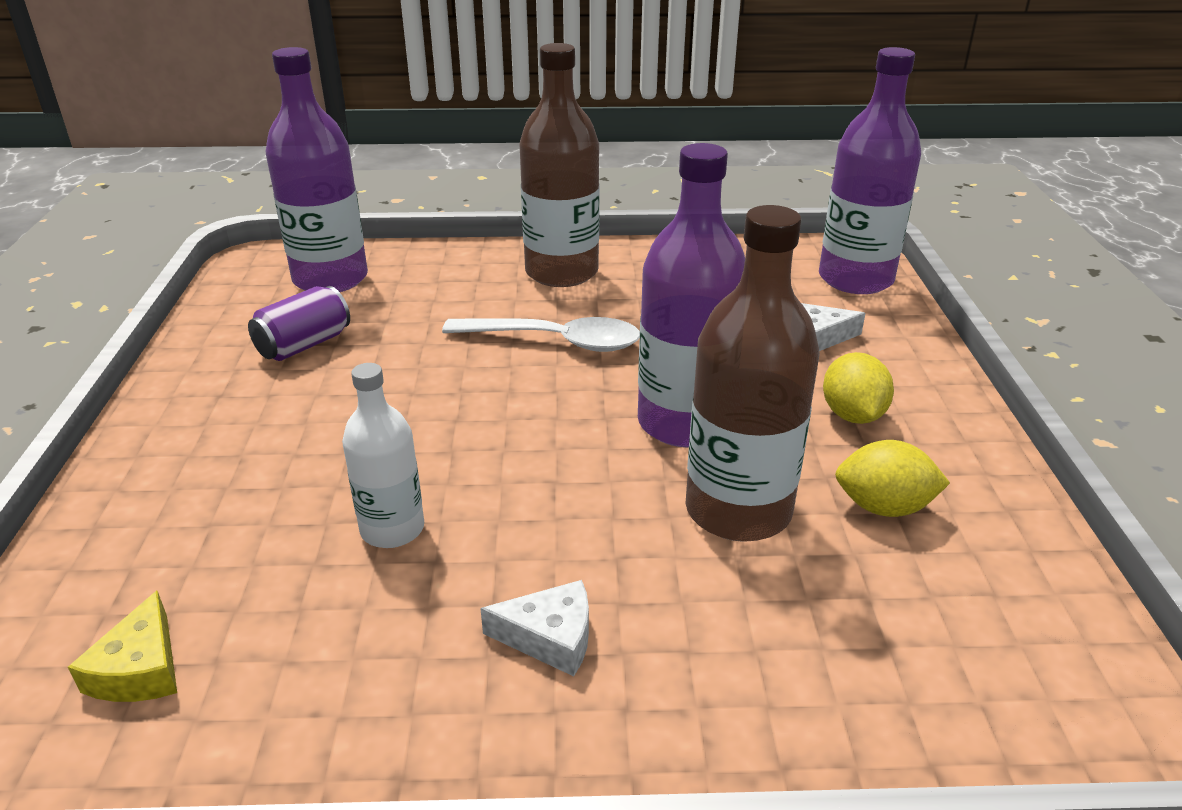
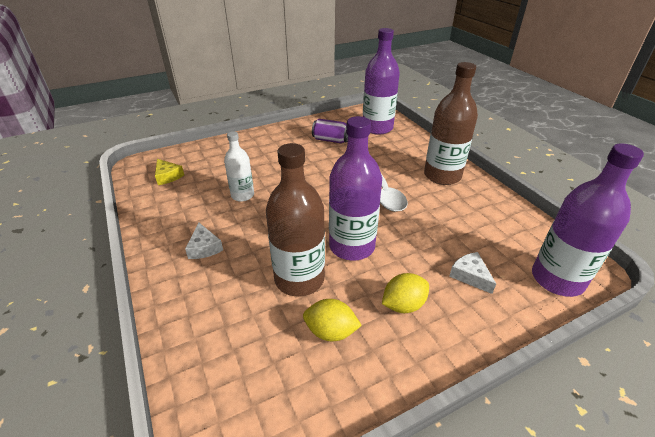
camera: 65 degrees right, 5 degrees up
yellow cheese [68,591,177,702] -> yellow cheese turned 105 degrees counterclockwise [155,159,184,185]
yellow lemon [835,440,950,517] -> yellow lemon turned 60 degrees counterclockwise [303,299,362,341]

